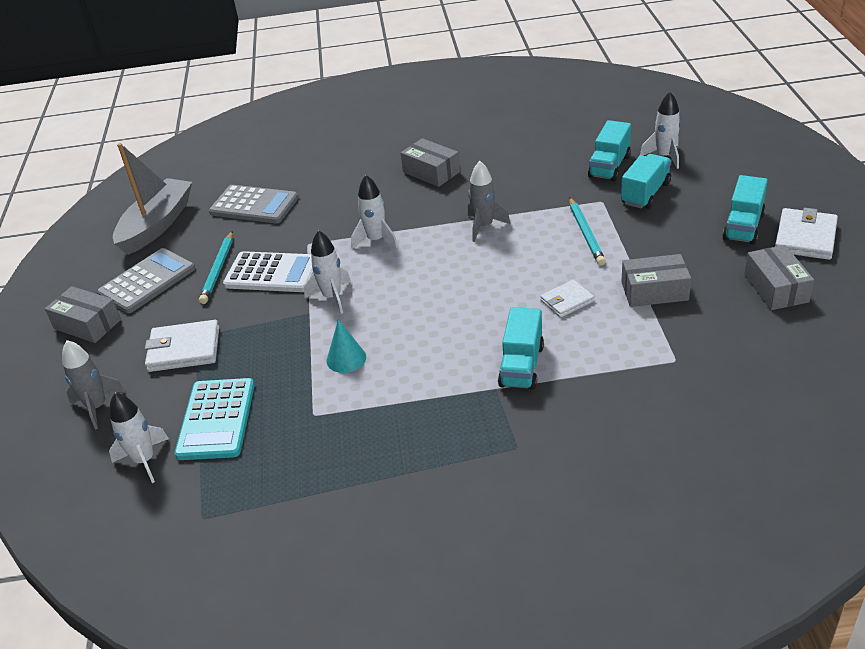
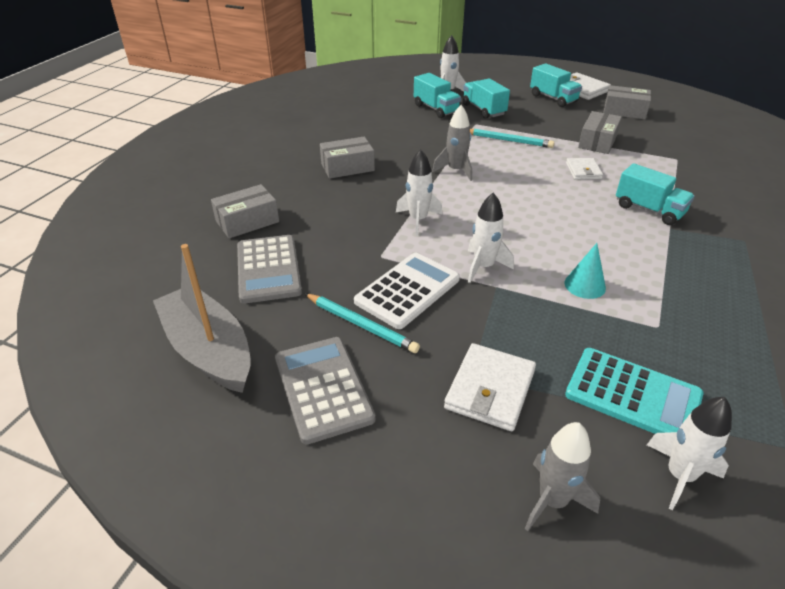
camera: 65 degrees left, 0 degrees up
grey box [45,286,121,343] -> grey box moved to [211,184,279,238]
grey calculator [209,185,299,223] -> grey calculator turned 120 degrees clockwise [237,235,302,304]

